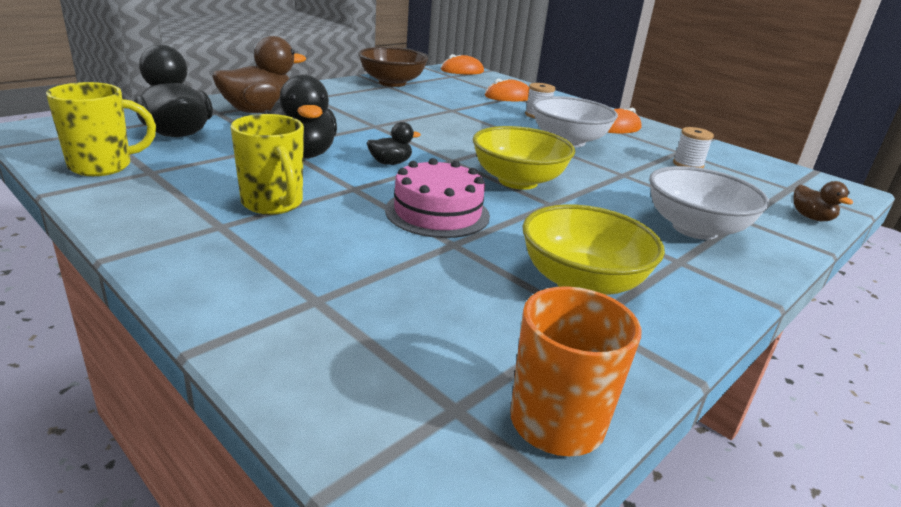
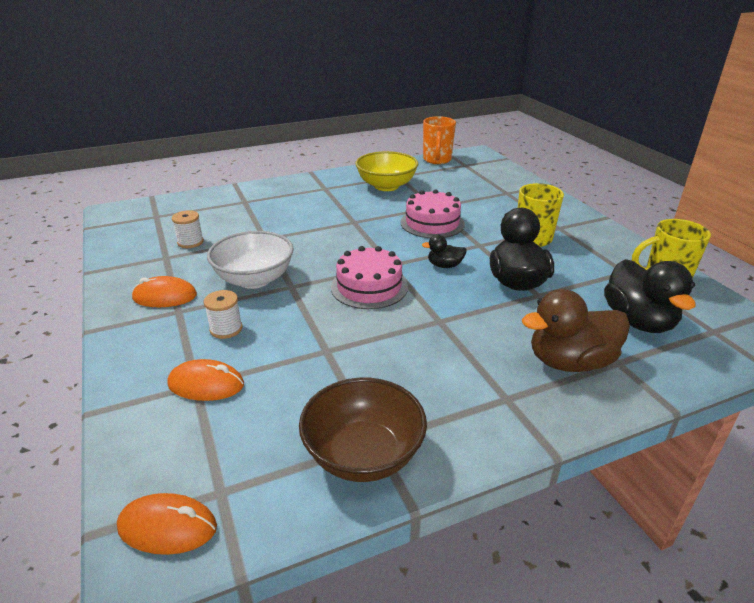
camera: 155 degrees left, 5 degrees up
yellow bowl [473,126,575,190] -> none
white bowl [649,166,769,240] -> none
brown duck [793,181,853,221] -> none
none -> pink cake [331,246,408,309]

